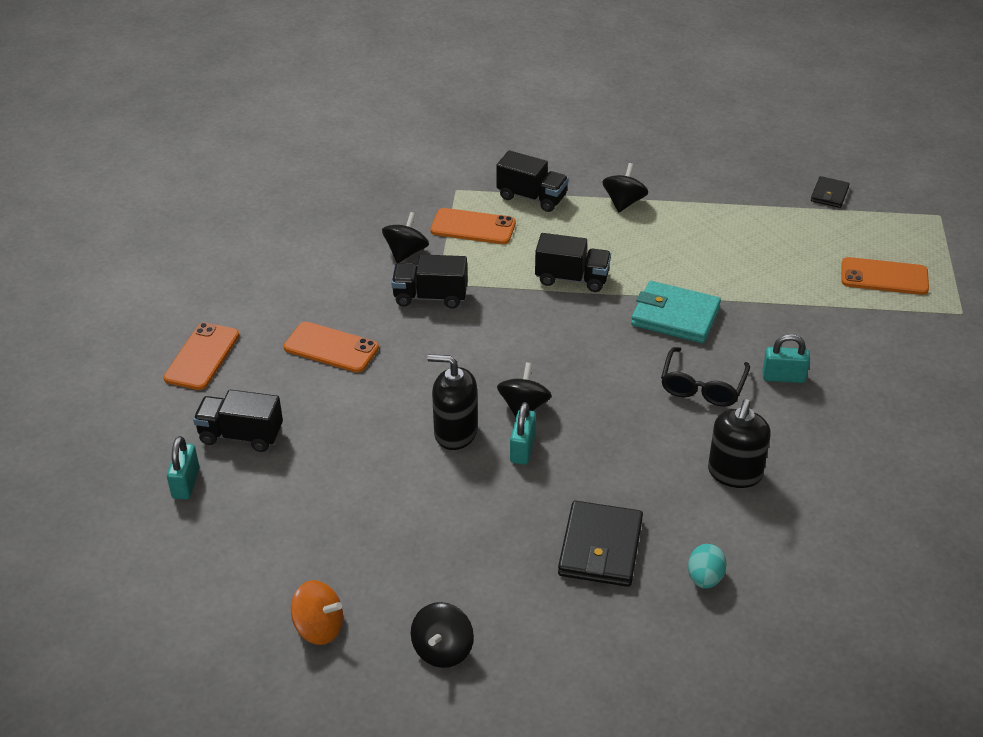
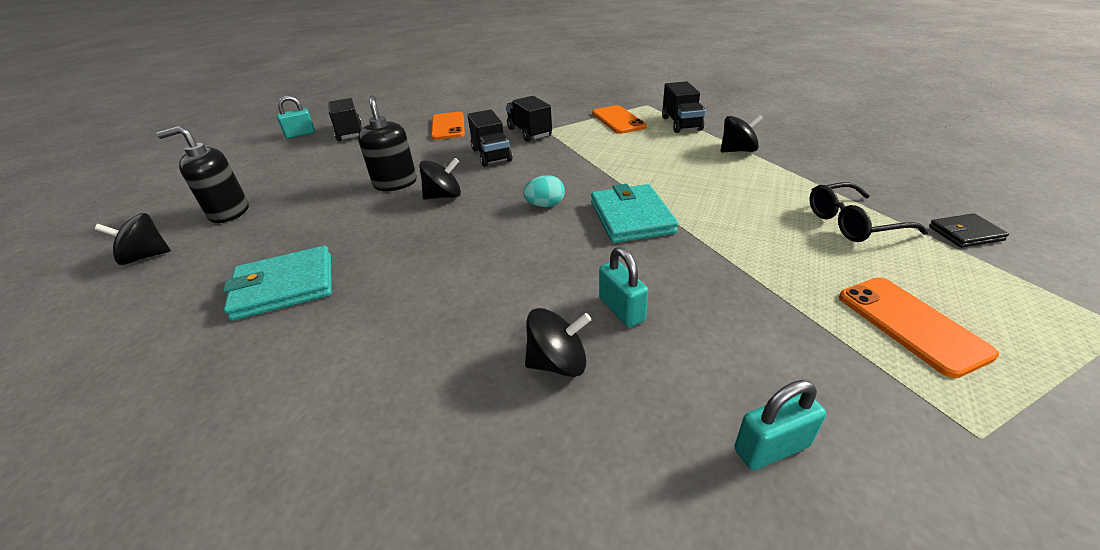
camera: 60 degrees right, 5 degrees down
orange phone [163,322,239,390] -> none
orange spinning top [291,580,343,645] -> none
black spinning top [382,212,429,263] -> black spinning top moved to [525,308,591,377]
turquoise padlock [510,402,536,465] -> turquoise padlock moved to [734,380,826,470]
black truck [535,233,611,292] -> black truck moved to [467,110,512,167]
black wallet [558,501,643,587] -> turquoise wallet [223,246,332,321]
black glasses [661,347,750,407] -> black glasses moved to [809,182,928,242]
turquoise egg [688,544,727,589] -> turquoise egg moved to [523,175,565,207]
black soap dispenser [708,399,771,488] -> black soap dispenser moved to [157,126,249,223]

